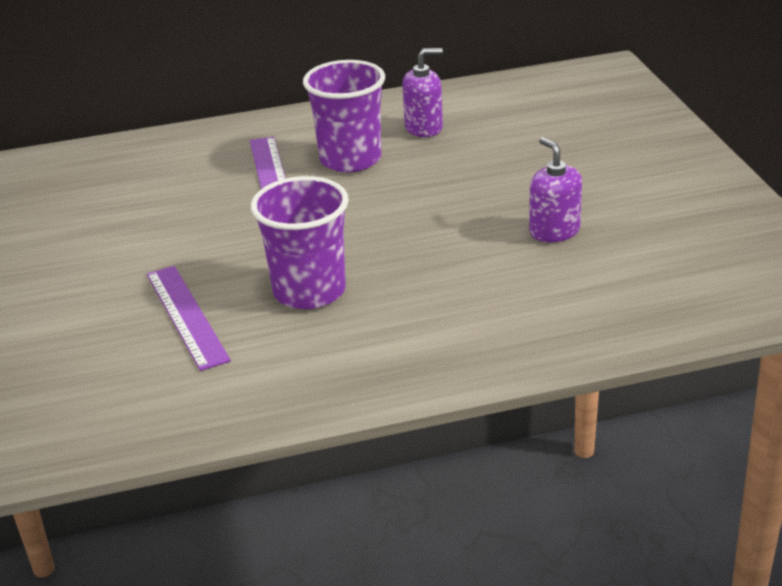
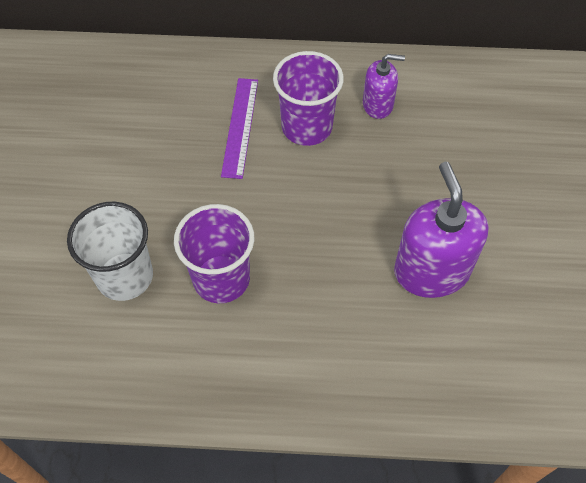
camera: 15 degrees right, 25 degrees up
purple ruler [147,266,231,371] -> white cup [67,202,153,301]
purple soap dispenser [529,137,582,242] -> purple soap dispenser [394,162,489,298], size x1.76

